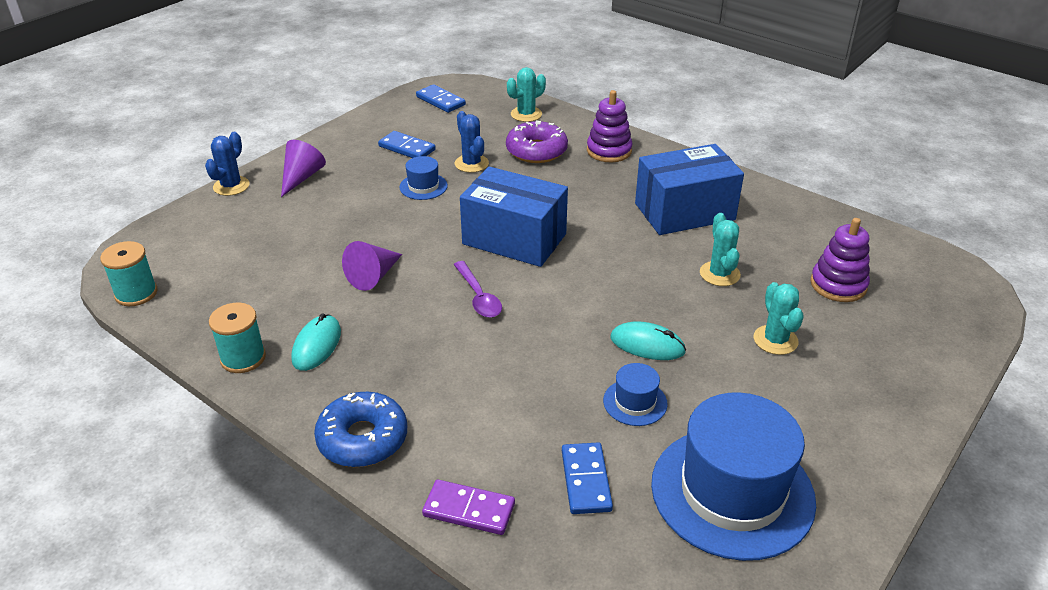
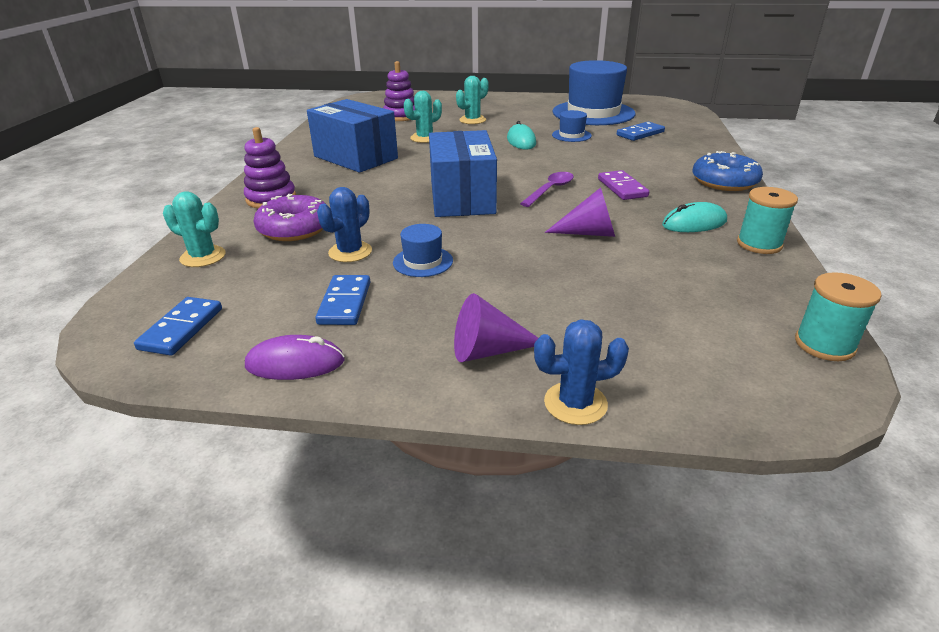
camera: 120 degrees left, 5 degrees down
purple domino [422,480,515,535] -> purple domino moved to [598,170,649,200]
none -> purple mouse [245,335,345,380]

